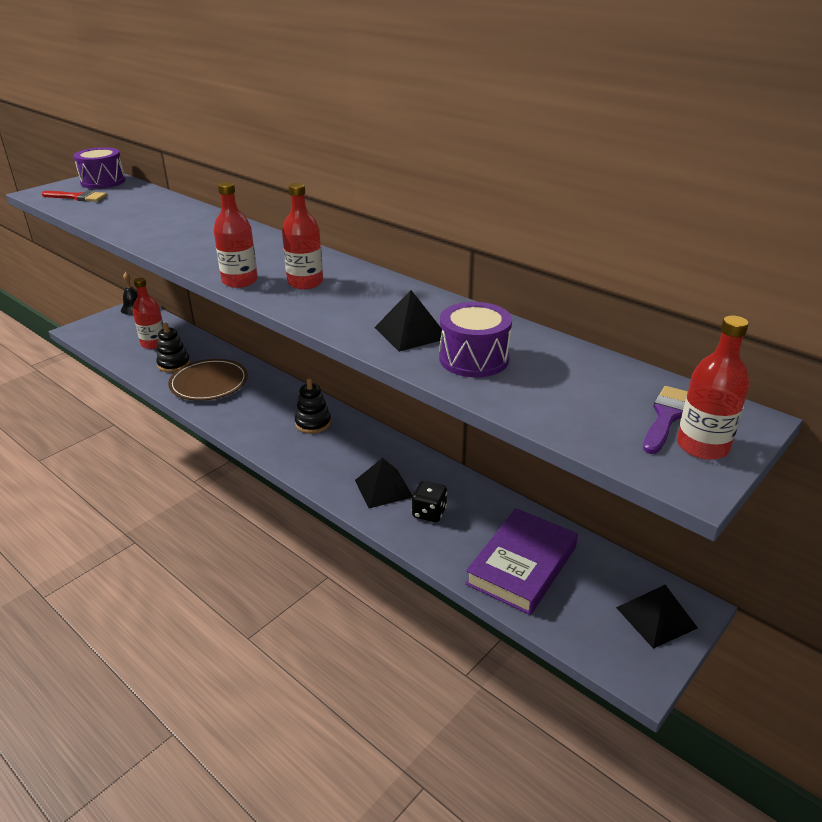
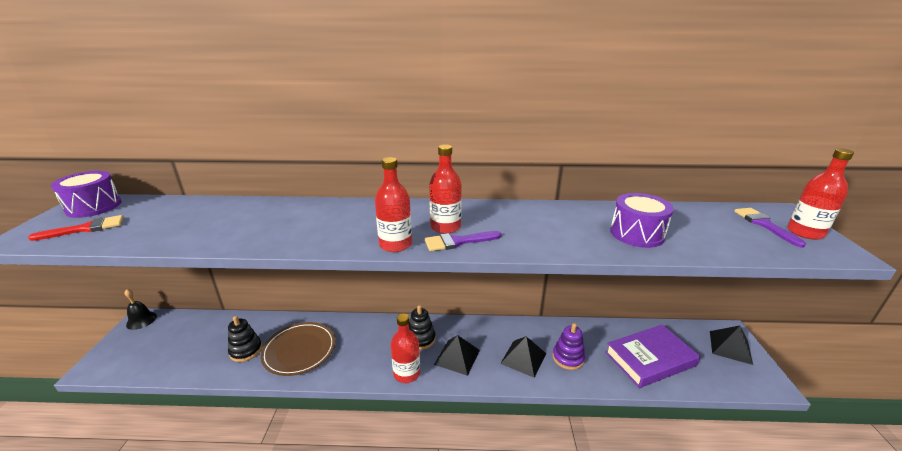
camera: 40 degrees left, 5 degrees down
red bottle [133,278,164,349] -> red bottle moved to [391,313,420,383]
black pyramid [374,290,442,352] -> black pyramid moved to [434,335,480,376]
black dice [412,481,447,522] -> purple stacking toy [552,323,585,370]
purple book [465,508,578,615] -> purple book turned 75 degrees clockwise [605,325,700,388]
none -> purple brush [425,231,502,251]

